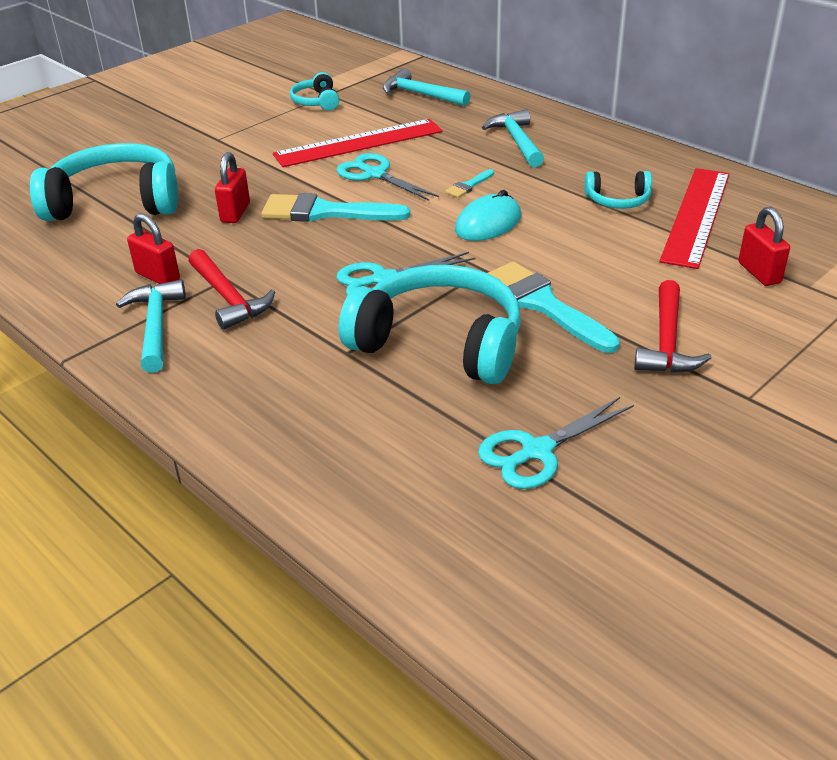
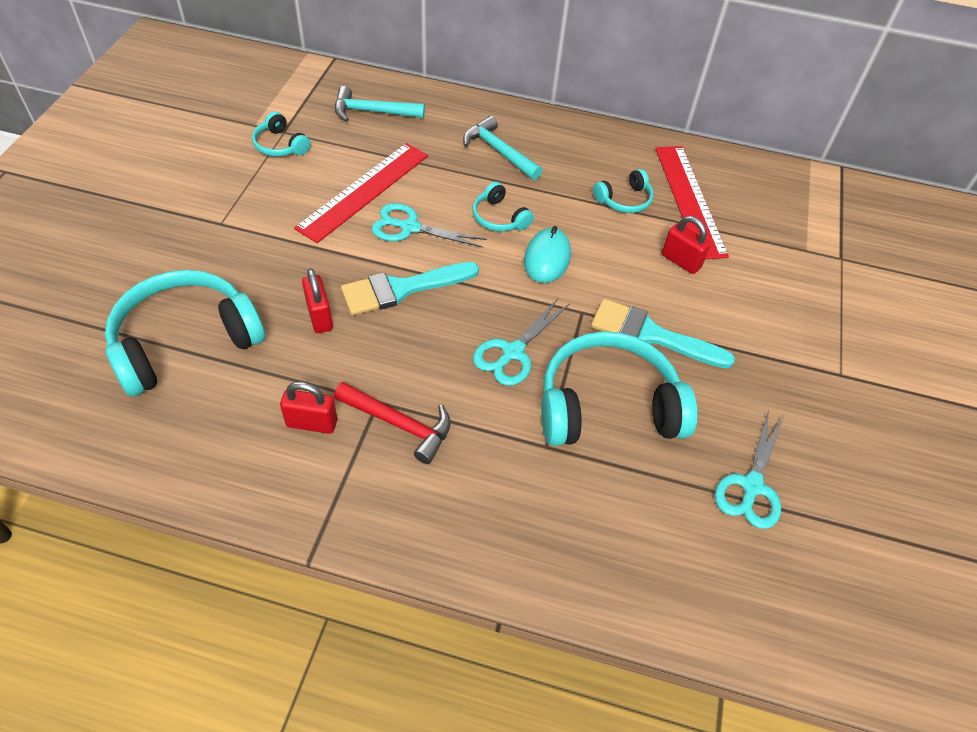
camera: 35 degrees left, 15 degrees up
turquoise hammer [116,280,186,373] -> none
turquoise brush [445,169,494,198] -> turquoise headphones [472,182,534,232]
red hammer [634,280,712,373] -> none
red padlock [738,207,790,286] -> red padlock moved to [662,216,711,274]

